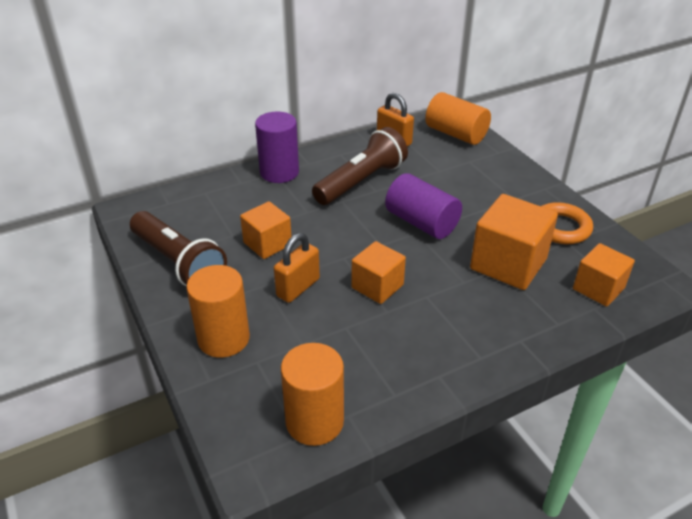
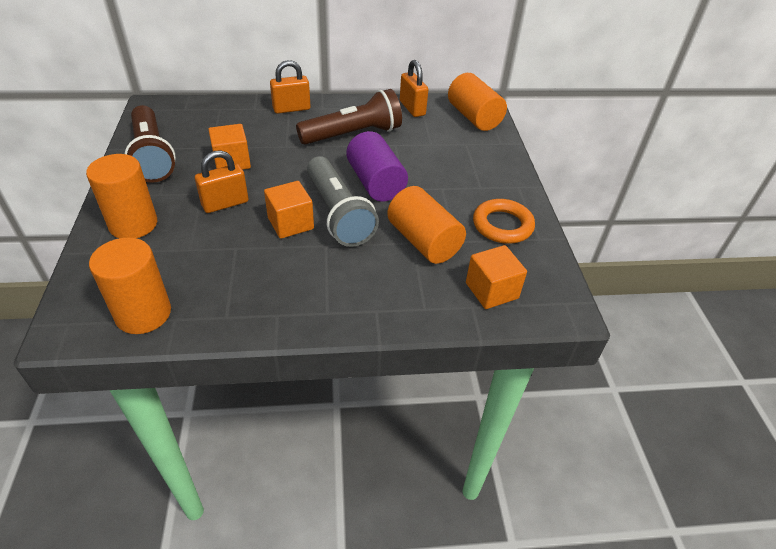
camera: 20 degrees right, 5 degrees up
purple cylinder [255,111,299,183] -> orange padlock [270,60,310,114]
orange cube [470,194,558,290] -> orange cylinder [387,186,466,264]
none -> grey flashlight [307,156,379,247]

